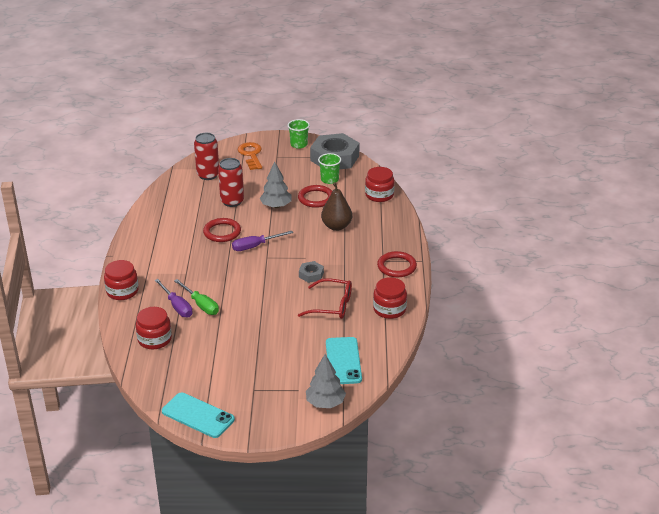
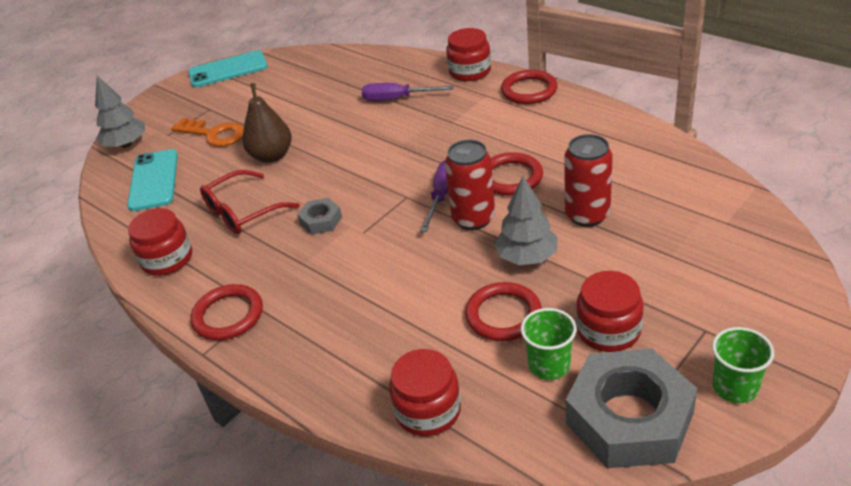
camera: 135 degrees right, 5 degrees up
red jar [136,307,172,349] -> red jar moved to [576,271,644,352]
green screwdriver [174,279,219,315] -> none
red can [194,133,219,180] -> red can moved to [445,140,495,230]
orange key [238,142,262,170] -> orange key moved to [171,118,244,147]
brown pear [321,182,352,231] -> brown pear moved to [242,83,292,163]
turquoise phone [326,337,362,384] -> turquoise phone turned 45 degrees clockwise [127,149,178,211]
none -> red ring [501,70,558,104]

